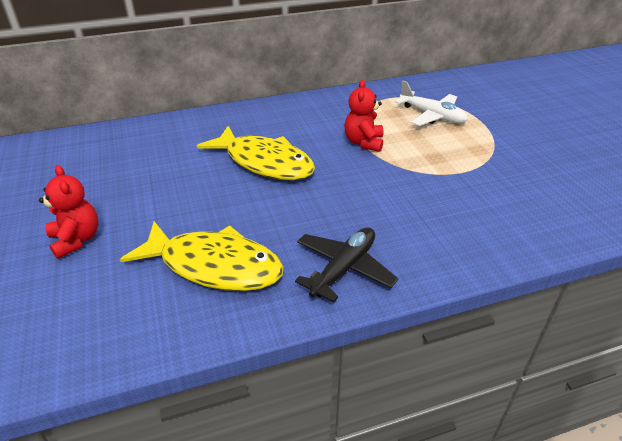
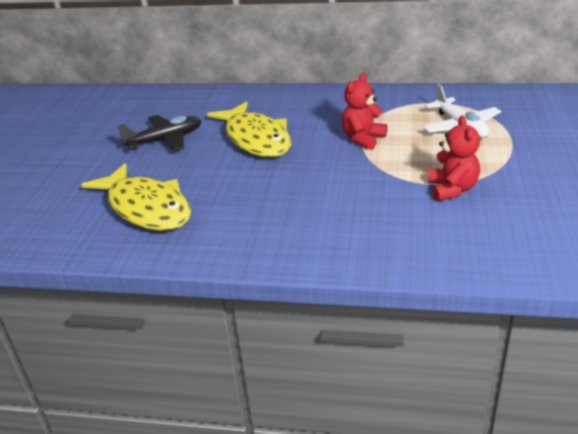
camera: 30 degrees right, 5 degrees down
red teddy bear [39,165,98,259] -> red teddy bear moved to [428,115,480,201]
black plane [295,227,398,302] -> black plane moved to [118,115,201,151]

